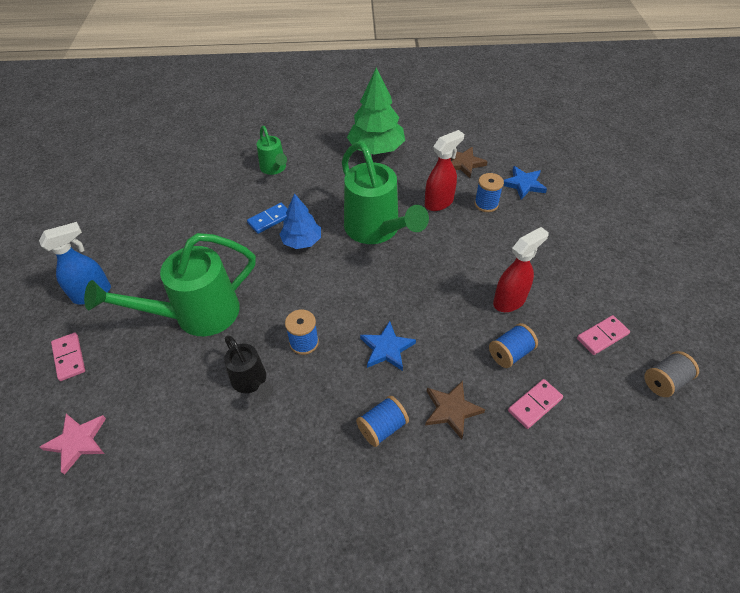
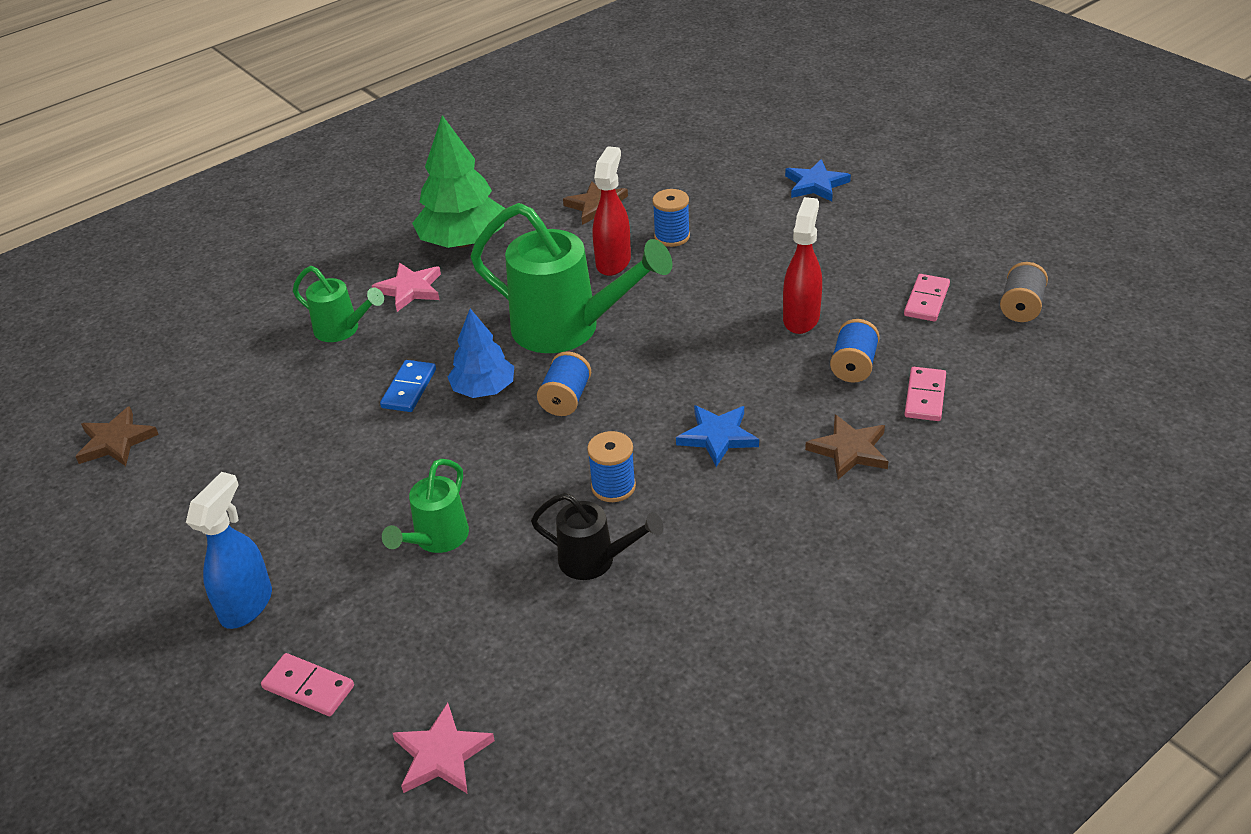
camera: 35 degrees left, 10 degrees down
green watering can [84,233,256,336] -> green watering can [382,459,469,553], size x0.53
blue spool [356,396,409,447] -> blue spool moved to [537,351,591,416]
blue star [503,166,547,200] -> blue star moved to [785,159,851,202]
none -> brown star [75,406,159,466]
none -> pink star [372,263,441,312]

